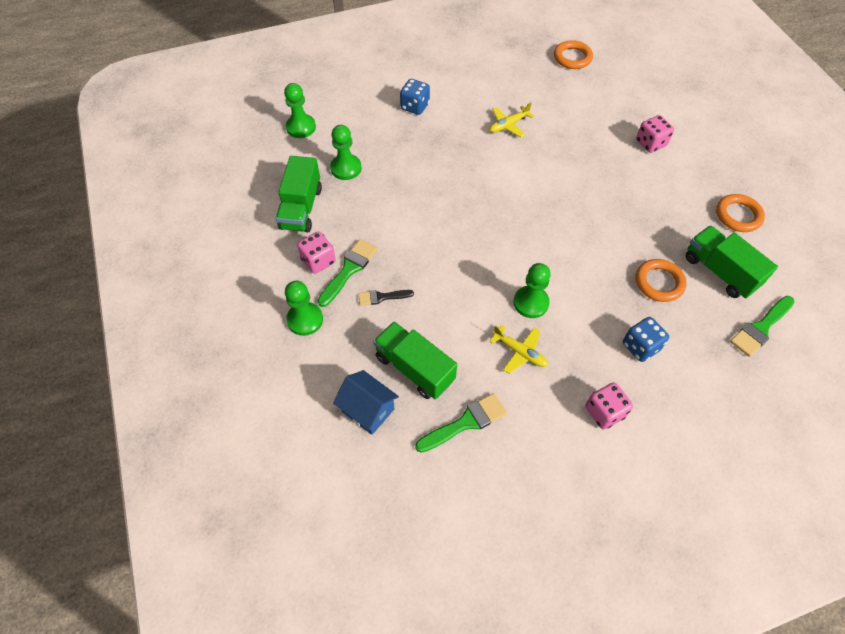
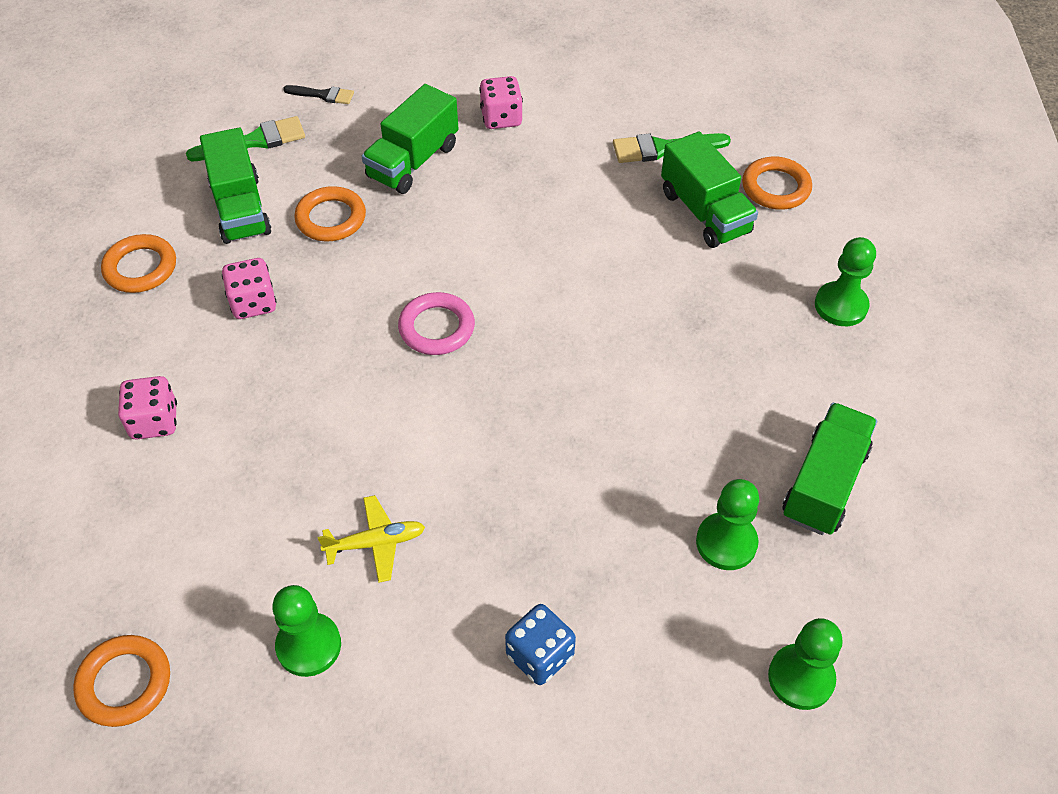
camera: 160 degrees left, 5 degrees down
pink dice [297,231,336,274] -> pink dice moved to [222,258,276,319]
green brush [318,239,378,307] -> none
blue house [333,370,399,435] -> orange ring [742,157,812,210]
black brush [358,290,414,306] -> black brush moved to [283,85,354,104]
yellow plane [489,325,548,374] -> none
green pawn [513,263,551,318] -> green pawn moved to [272,585,341,677]
blue dice [623,317,669,362] -> green truck [362,84,458,194]
none -> pink ring [398,292,475,355]

